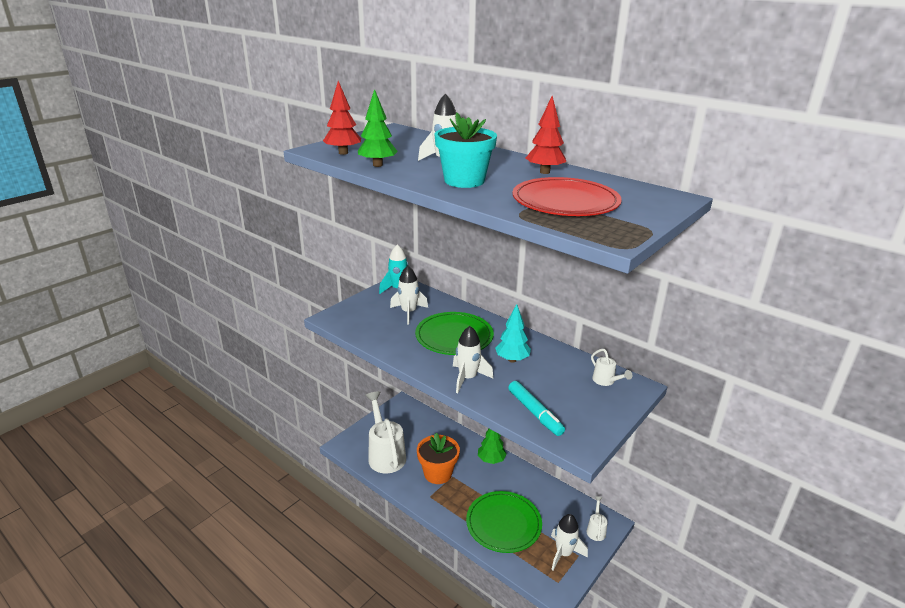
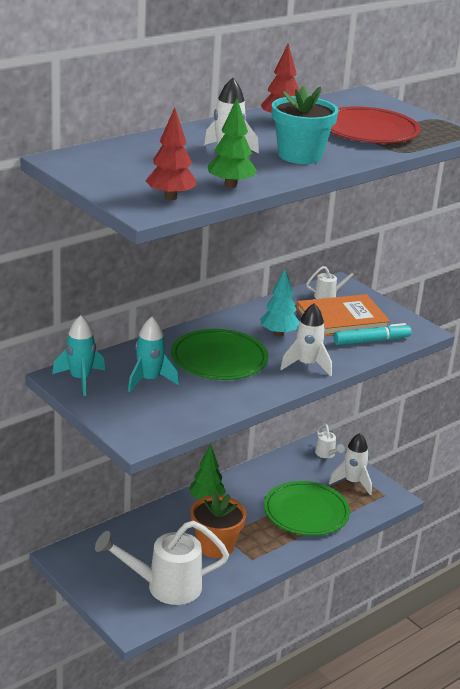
camera: 80 degrees left, 0 degrees up
white rocket [390,266,428,325] -> turquoise rocket [128,317,179,392]
white watering can [586,496,608,541] -> white watering can turned 135 degrees counterclockwise [315,424,345,458]
none -> orange book [296,294,390,336]

